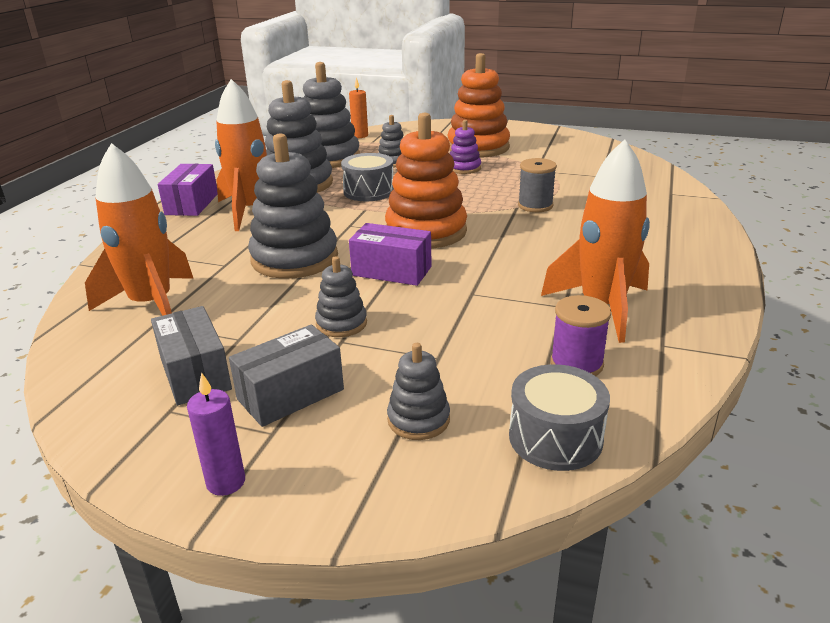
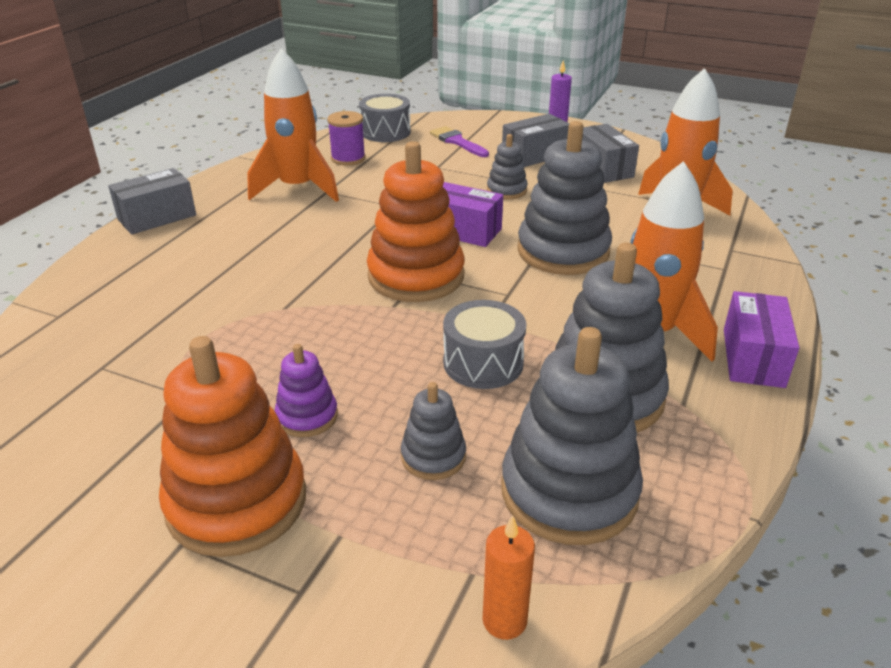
camera: 175 degrees left, 5 degrees up
grey stacking toy [387,343,450,440] -> purple brush [430,126,489,157]
grey spool [518,158,557,212] -> none
none -> grey box [108,168,196,235]

